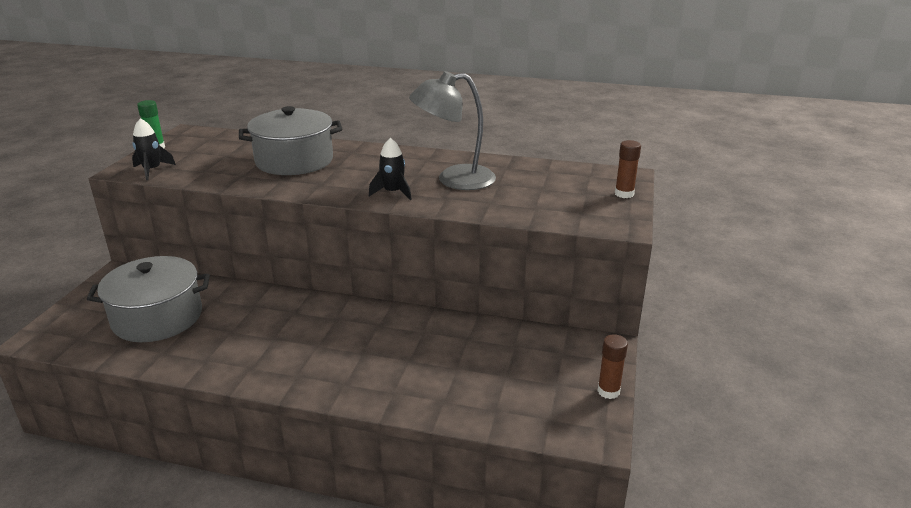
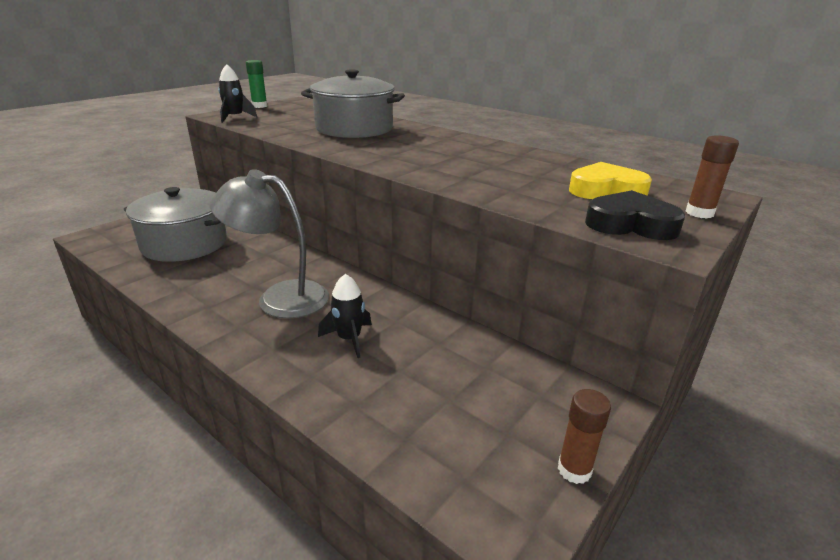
camera: 25 degrees right, 0 degrees up
black rocket [369,138,412,200] -> black rocket moved to [318,274,372,358]
grey lamp [409,71,496,190] -> grey lamp moved to [210,169,329,319]
none -> yellow heart [569,162,652,199]
none -> black heart [585,190,685,240]

